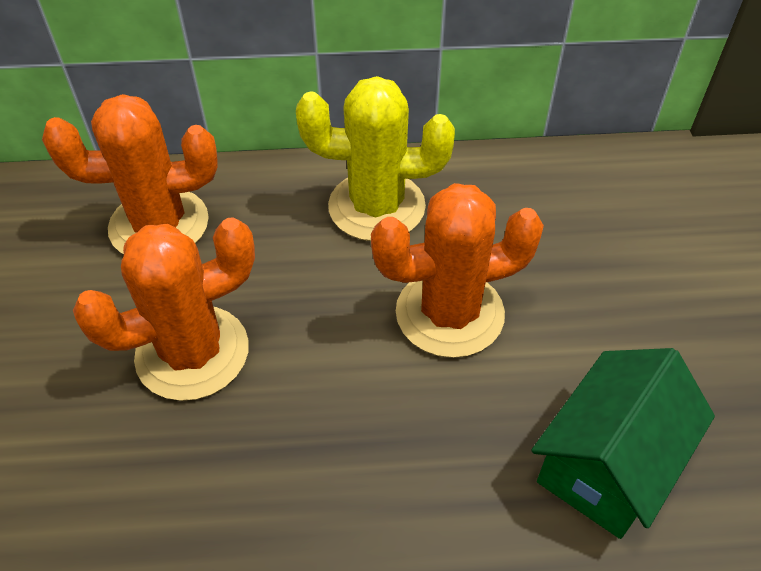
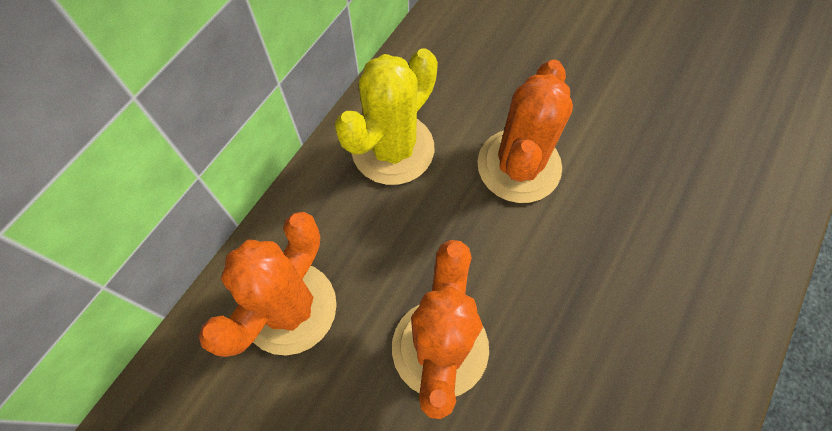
camera: 55 degrees left, 15 degrees up
green house [531,348,715,539] -> none

